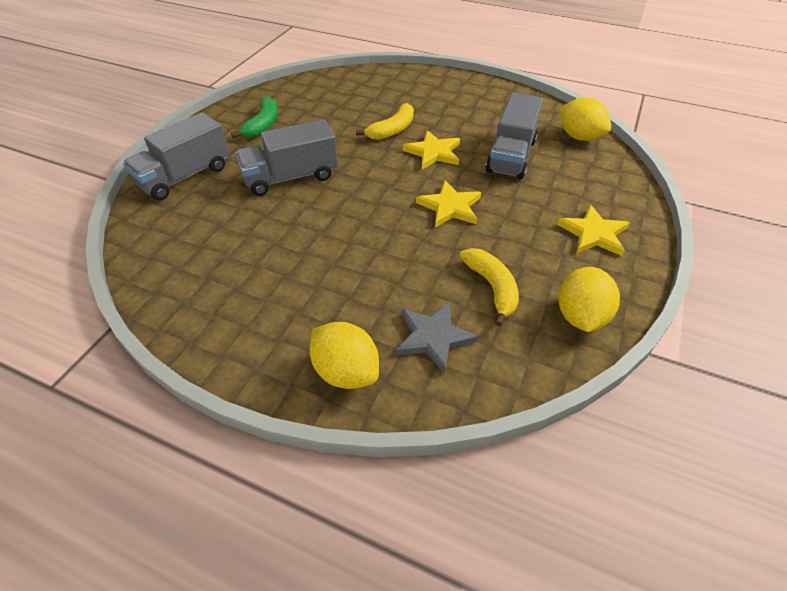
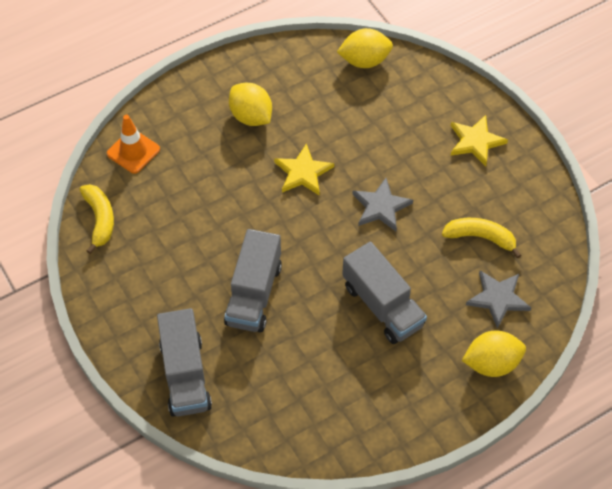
camera: 55 degrees left, 10 degrees up
green banana [231,96,278,138] -> none
yellow banana [356,103,414,140] -> yellow banana moved to [79,184,114,254]
yellow star [416,180,481,227] -> grey star [352,178,413,231]
grey truck [486,92,543,179] -> grey truck moved to [342,241,427,344]
yellow lemon [558,267,620,332] -> yellow lemon moved to [229,83,272,126]
none -> orange traffic cone [107,115,160,174]

